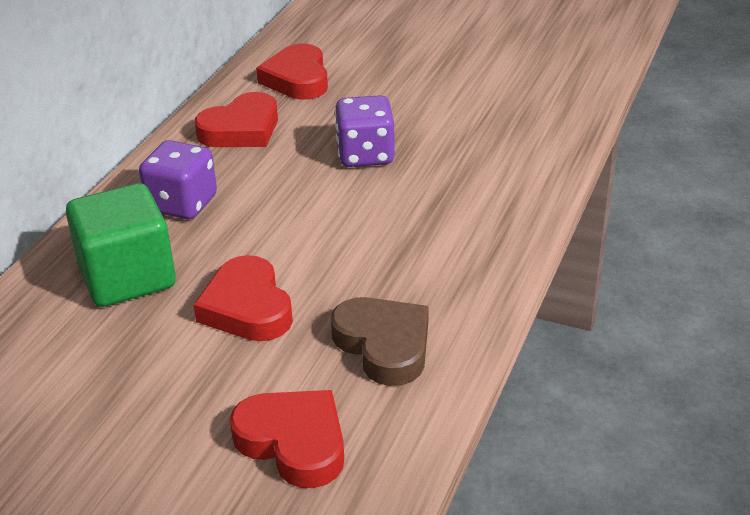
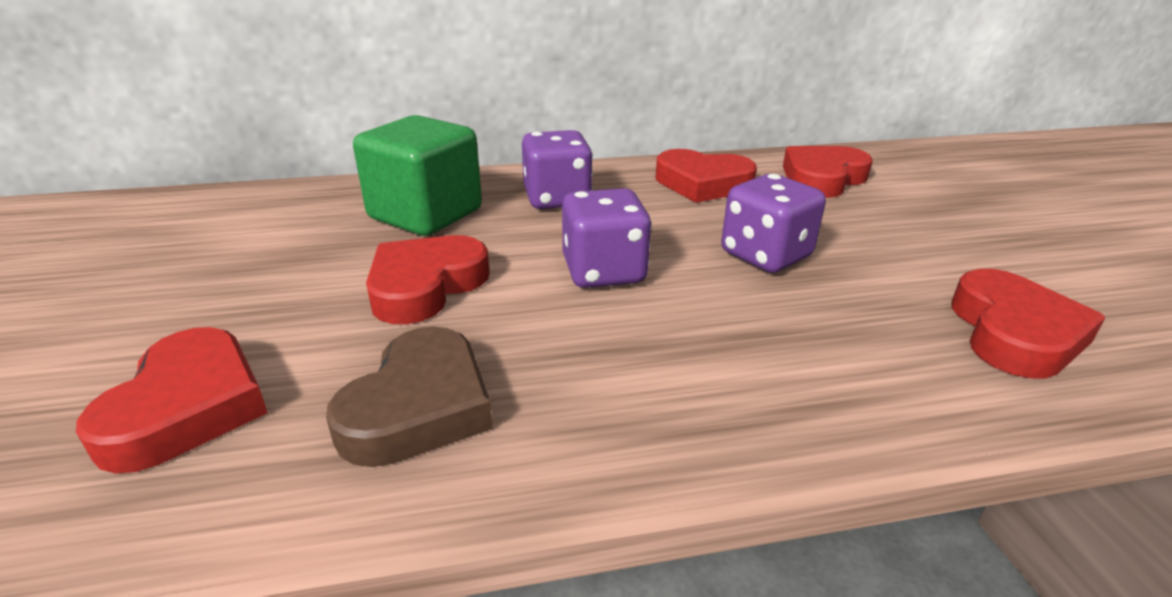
camera: 55 degrees right, 5 degrees down
none -> purple dice [562,188,652,288]
none -> red heart [952,269,1106,378]

